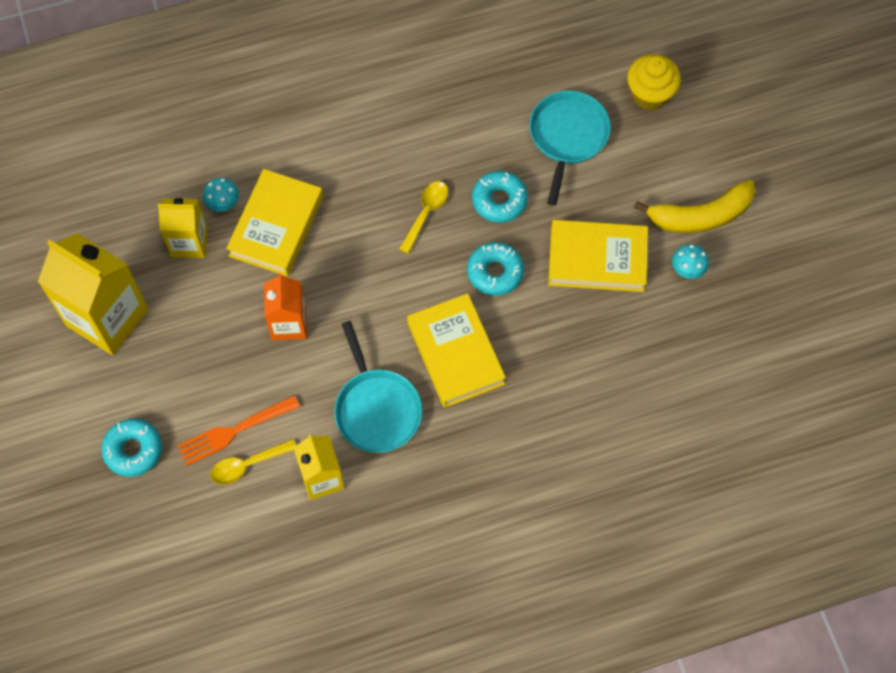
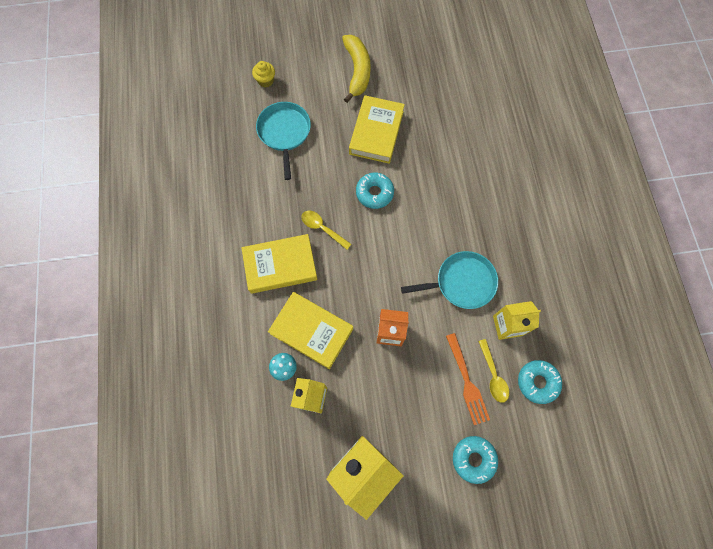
camera: 80 degrees left, 5 degrees up
yellow book [407,293,506,408] -> yellow book moved to [241,234,318,294]
turquoise donut [472,171,528,223] -> turquoise donut moved to [518,360,562,404]
turquoise pan [529,91,611,206] -> turquoise pan turned 60 degrees clockwise [256,102,311,180]
yellow cupcake [627,54,681,110] -> yellow cupcake [252,61,275,88], size x0.65
turquoise mushroom [672,244,709,279] -> none

